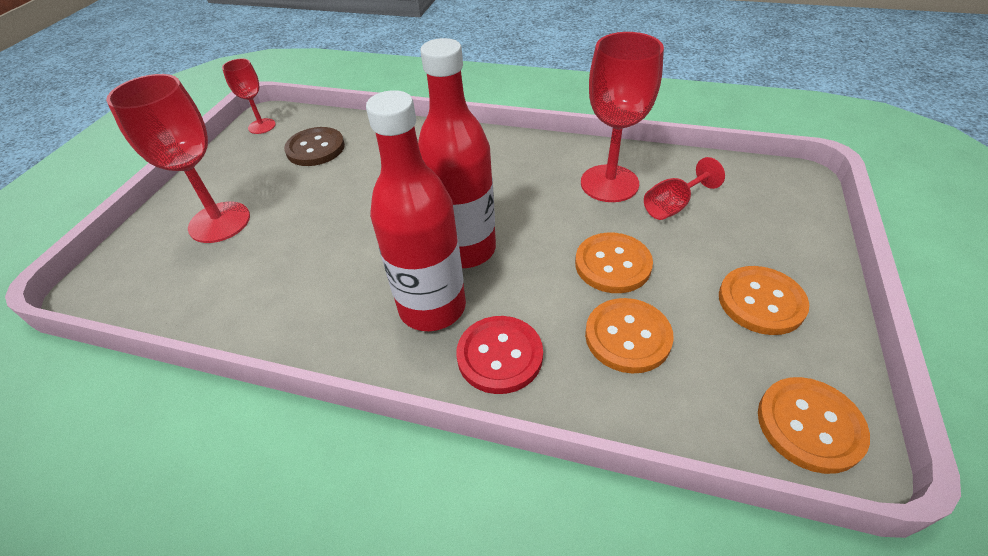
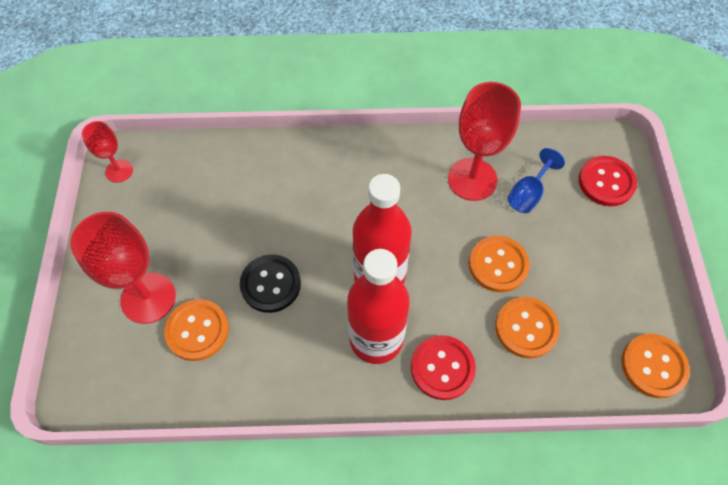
camera: 20 degrees left, 15 degrees up
brown button [284,127,345,166] -> none
red goblet [644,157,725,220] -> blue goblet [508,148,565,213]
orange button [719,266,809,335] -> orange button moved to [164,299,229,361]
none -> black button [240,254,301,313]
none -> red button [579,156,637,206]

